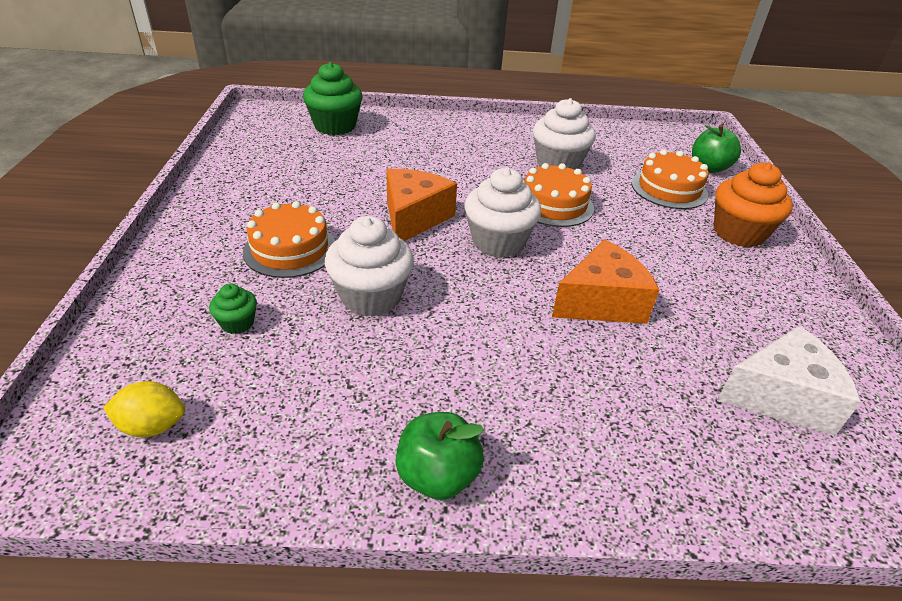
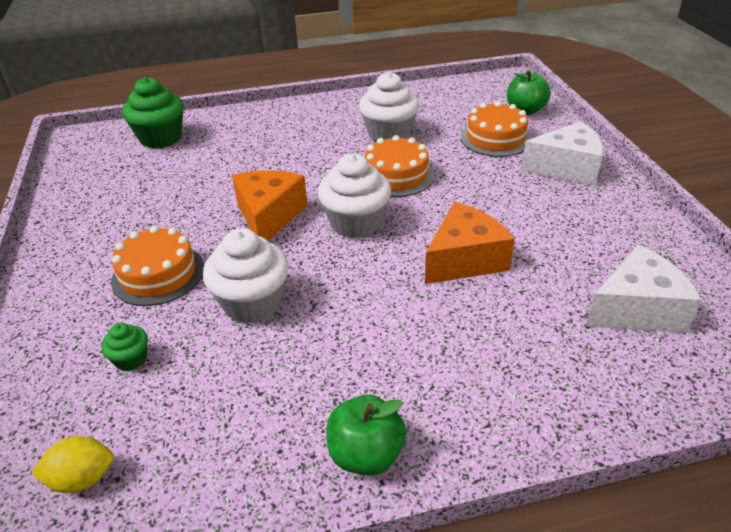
camera: 10 degrees left, 0 degrees up
orange cupcake [714,162,793,248] -> white cheese [521,121,603,186]

